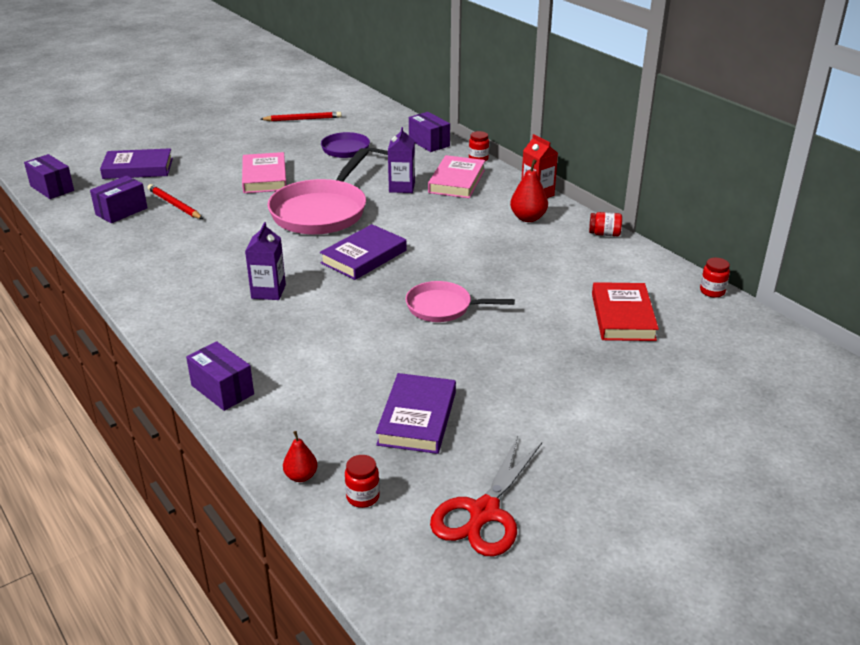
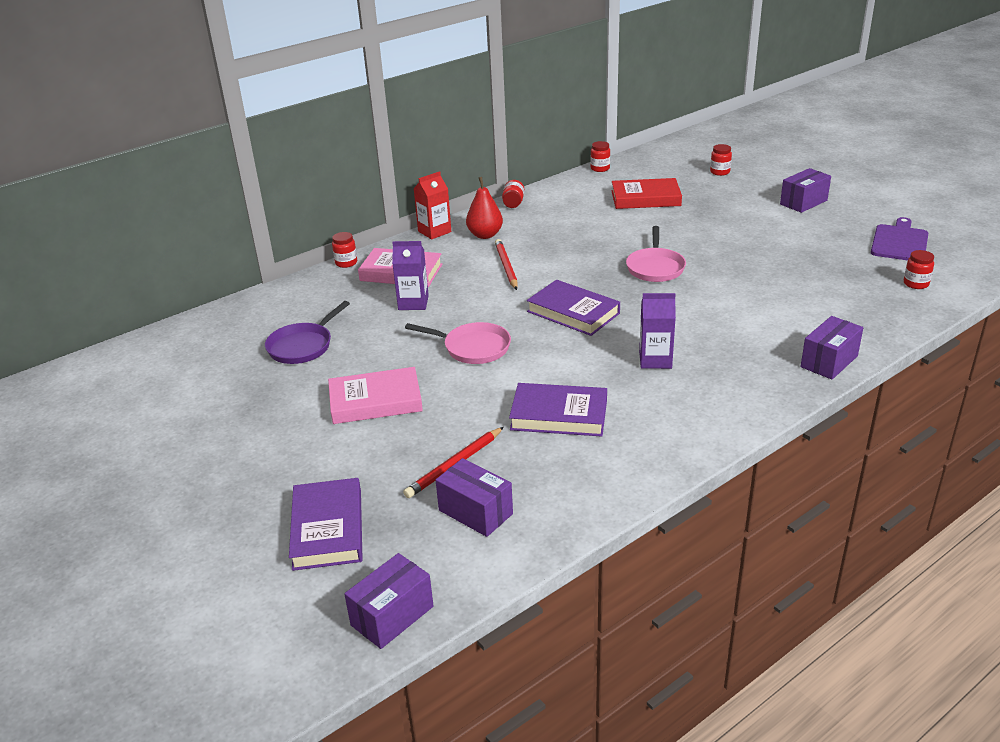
camera: 90 degrees left, 0 degrees up
red pencil [260,112,342,121] -> red pencil moved to [495,239,518,290]
pink pan [267,148,369,235] -> pink pan [405,322,511,364], size x0.57
red pear [283,431,318,482] -> none
purple book [376,373,456,454] -> purple book moved to [509,383,607,437]
purple box [409,112,450,152] -> purple box moved to [780,168,831,213]
red scissors [430,436,542,557] -> purple cutting board [871,217,928,260]
none -> red jar [710,144,732,176]

